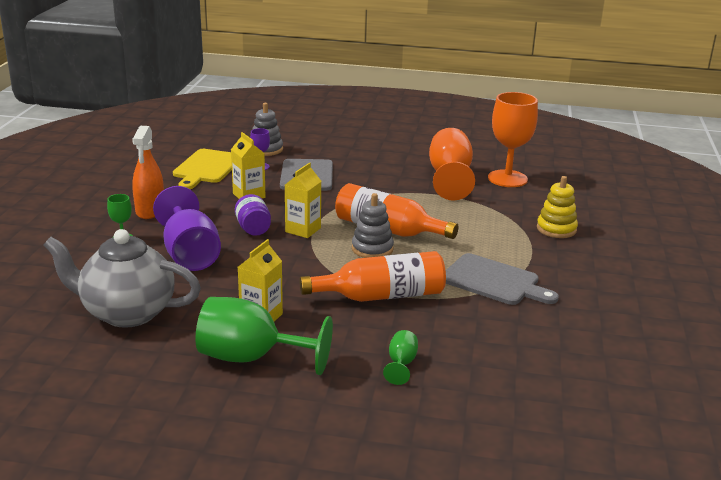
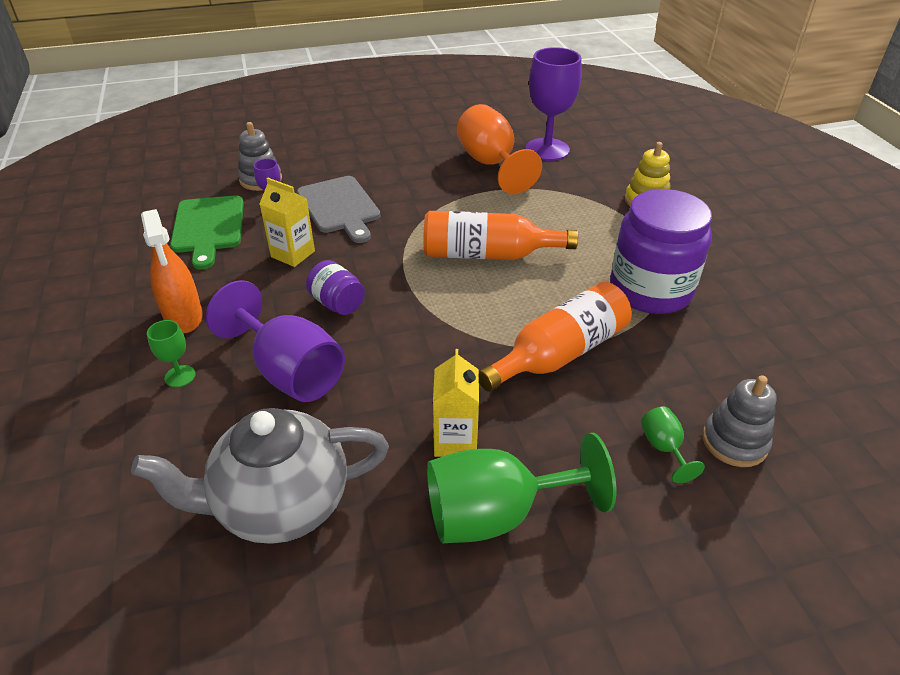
camera: 25 degrees left, 15 degrees up
yellow cutting board [173,149,232,189] -> green cutting board [170,195,244,270]
yellow carton [285,163,321,238] -> none
grey stacking toy [352,193,394,258] -> grey stacking toy moved to [702,375,777,467]
grey cutting board [446,253,559,305] -> purple jar [610,189,712,314]
orange goblet [488,92,538,187] -> purple goblet [525,47,582,161]

